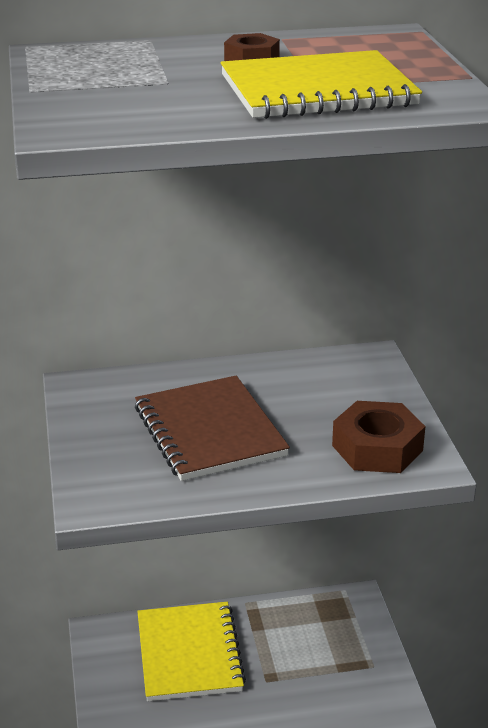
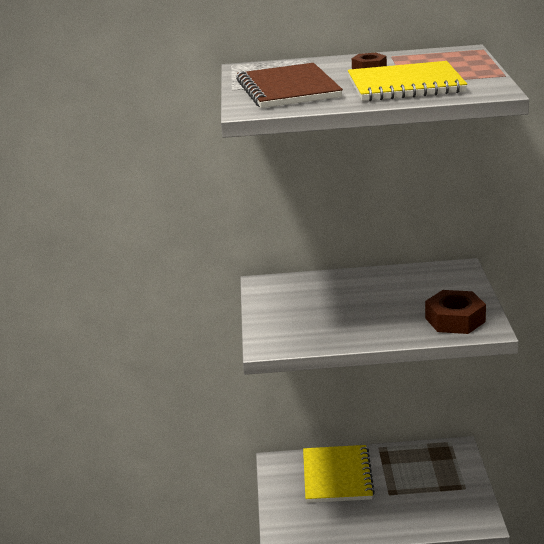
camera: 10 degrees right, 5 degrees down
brown notebook [135,376,290,481] -> brown notebook moved to [236,63,343,108]

